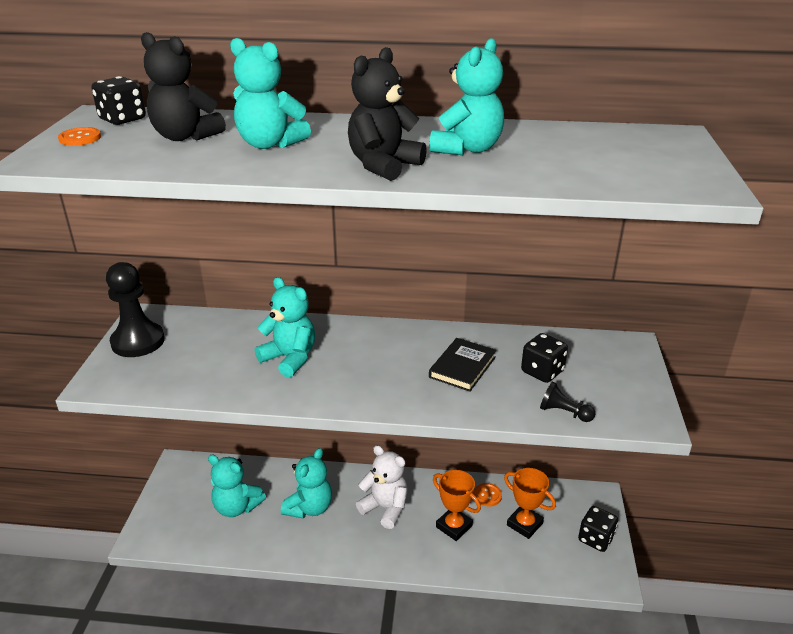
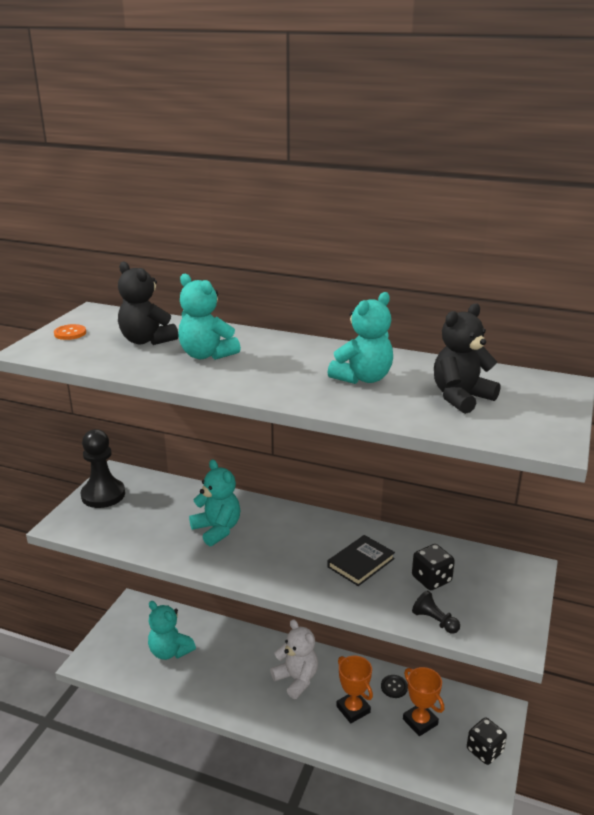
camera: 15 degrees right, 5 degrees down
black dice [91,76,146,125] -> none
turquoise teddy bear [281,448,332,519] -> none
black teddy bear [348,47,427,181] -> black teddy bear moved to [434,303,500,414]
orange button [474,483,502,506] -> black button [381,675,408,698]

